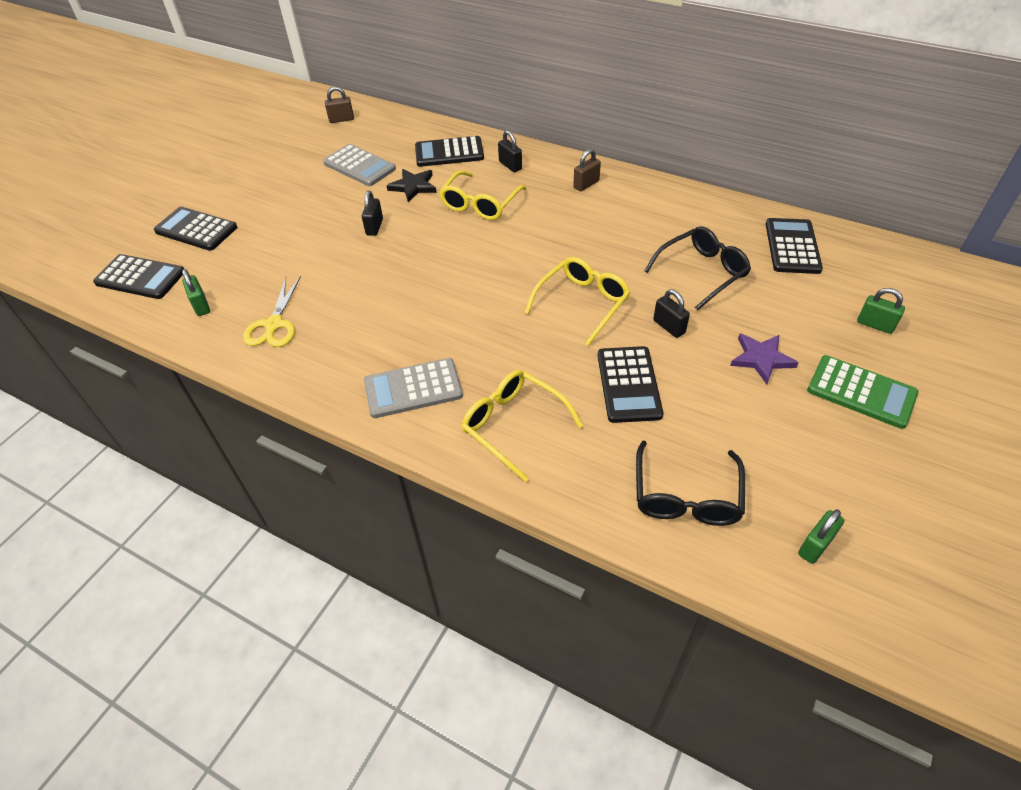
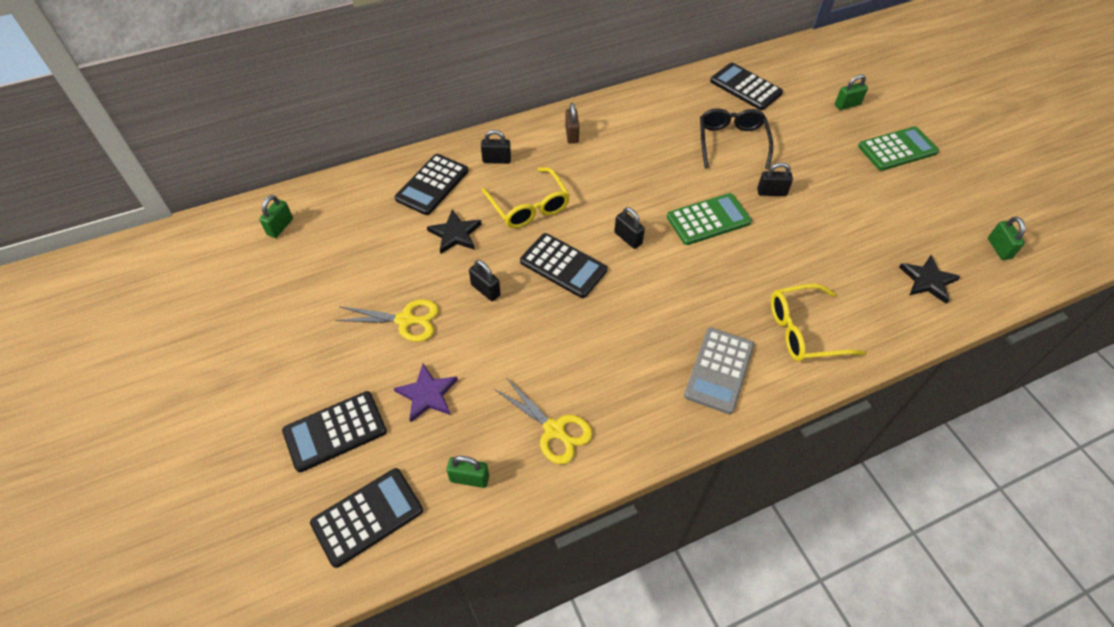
camera: 55 degrees left, 5 degrees up
grey calculator [323,144,396,186] -> none
brown padlock [325,87,354,123] -> green padlock [259,195,293,238]
yellow glasses [525,257,631,346] -> green calculator [667,193,752,245]
black calculator [598,346,663,423] -> black calculator moved to [520,233,607,298]
black glasses [636,441,745,526] -> black star [899,255,961,304]
purple star [730,333,798,384] -> purple star moved to [394,364,458,422]
none -> yellow scissors [335,299,439,342]
none -> black padlock [614,207,645,249]

